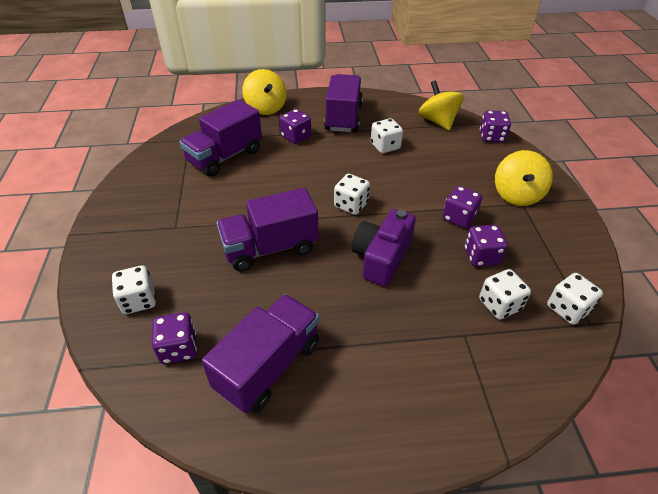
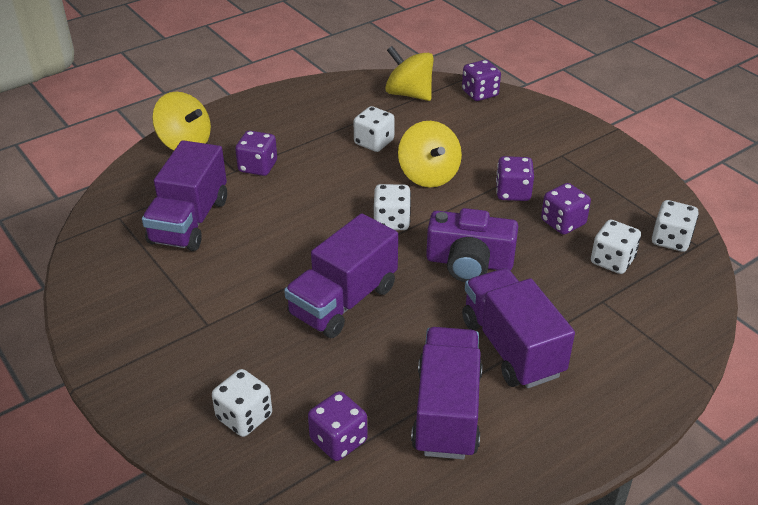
camera: 30 degrees left, 5 degrees down
purple truck [324,74,363,132] -> purple truck moved to [462,268,575,388]
purple camera [352,209,416,287] -> purple camera turned 75 degrees counterclockwise [426,208,518,282]
yellow spinning top [495,150,553,206] -> yellow spinning top moved to [398,121,462,187]

